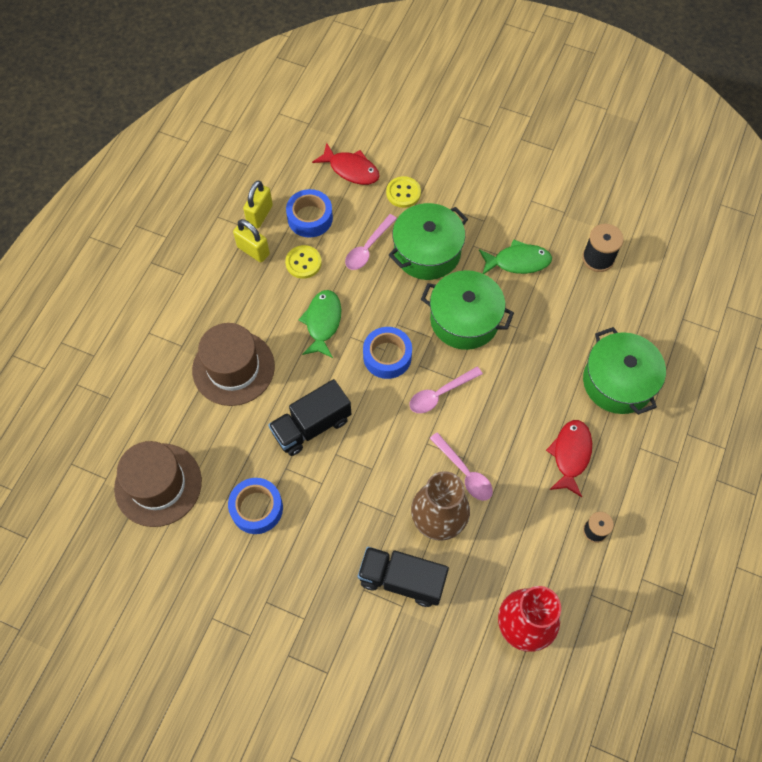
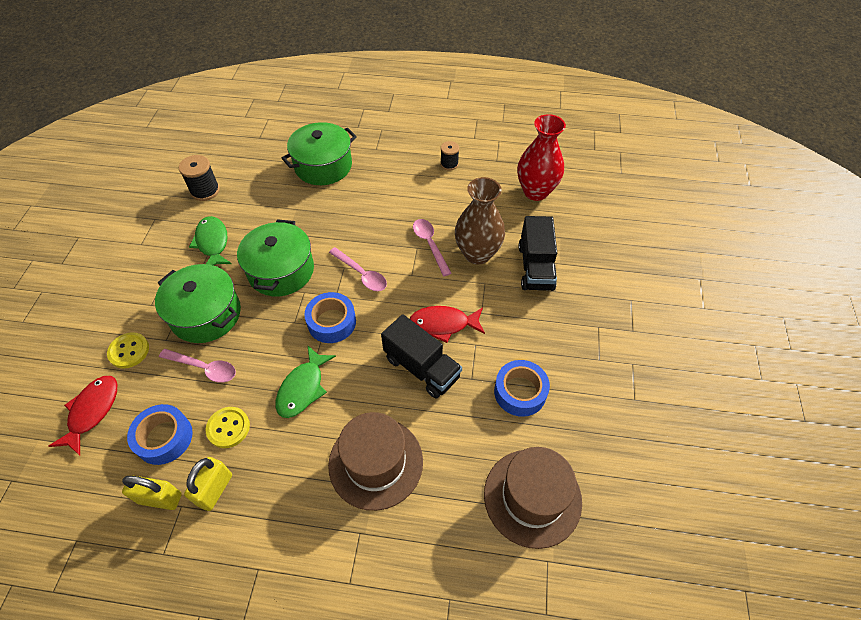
camera: 105 degrees left, 10 degrees down
green fish [299,290,341,358] -> green fish turned 60 degrees counterclockwise [276,346,336,418]
pink spoon [430,432,493,501] -> pink spoon turned 60 degrees counterclockwise [413,219,452,276]
red fish [546,420,592,497] -> red fish moved to [410,306,485,343]

